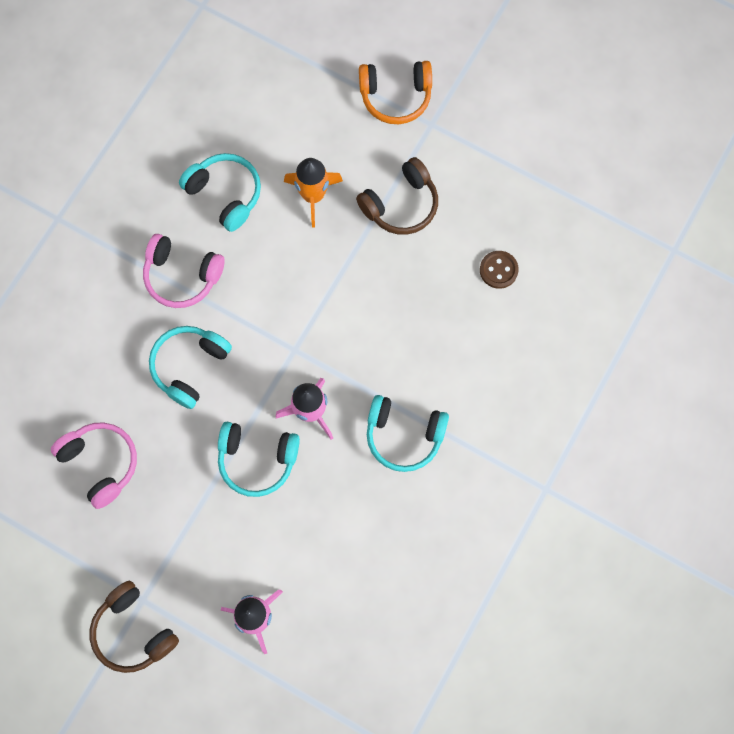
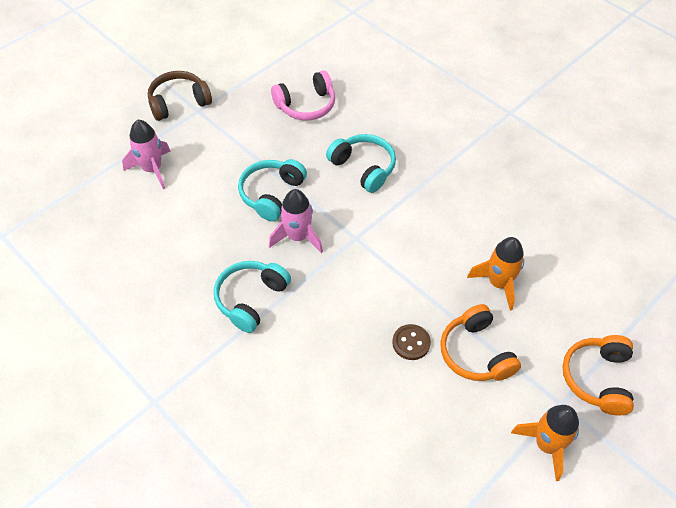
camera: 105 degrees right, 20 degrees down
pink headphones [143,234,225,308] -> none
turquoise headphones [179,153,261,232] -> none
brown headphones [356,157,438,235] -> orange headphones [440,304,521,381]
brown button [480,251,519,289] -> brown button moved to [392,324,431,360]
none -> orange rocket [511,405,579,481]

